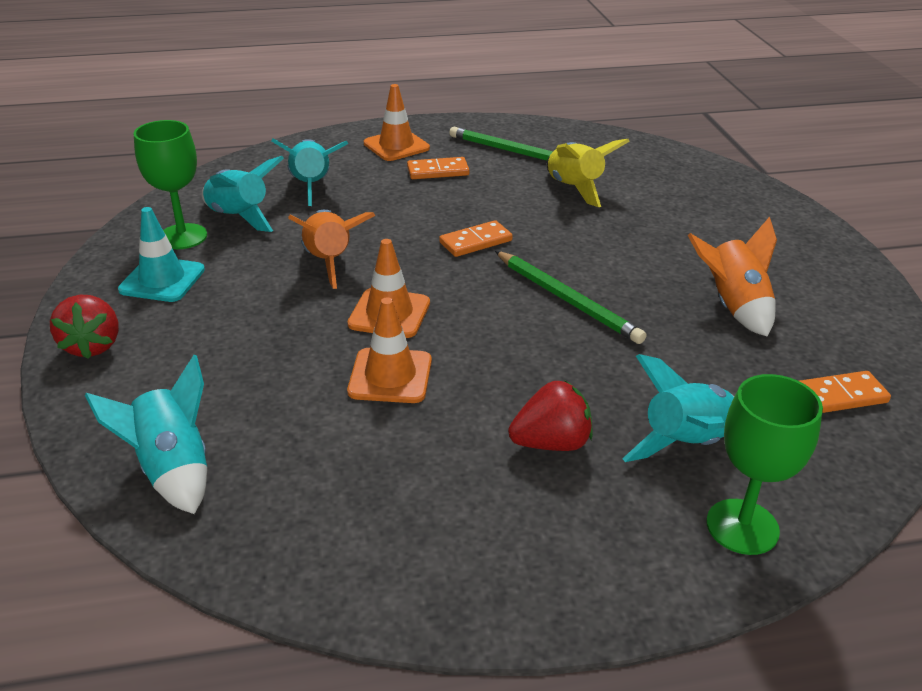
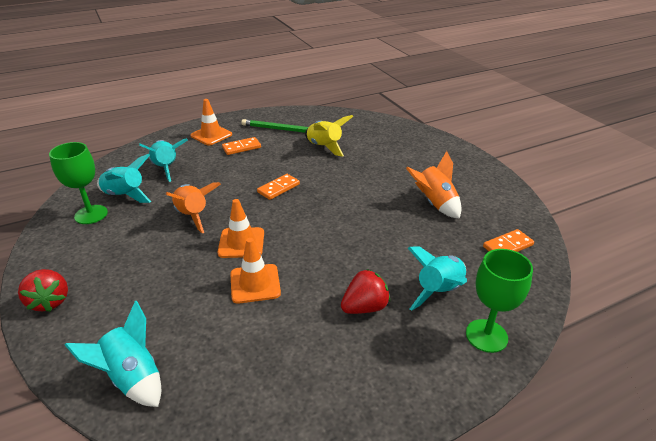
camera: 15 degrees left, 0 degrees up
turquoise traffic cone [118,207,205,302] -> none
green pencil [495,251,646,344] -> none

